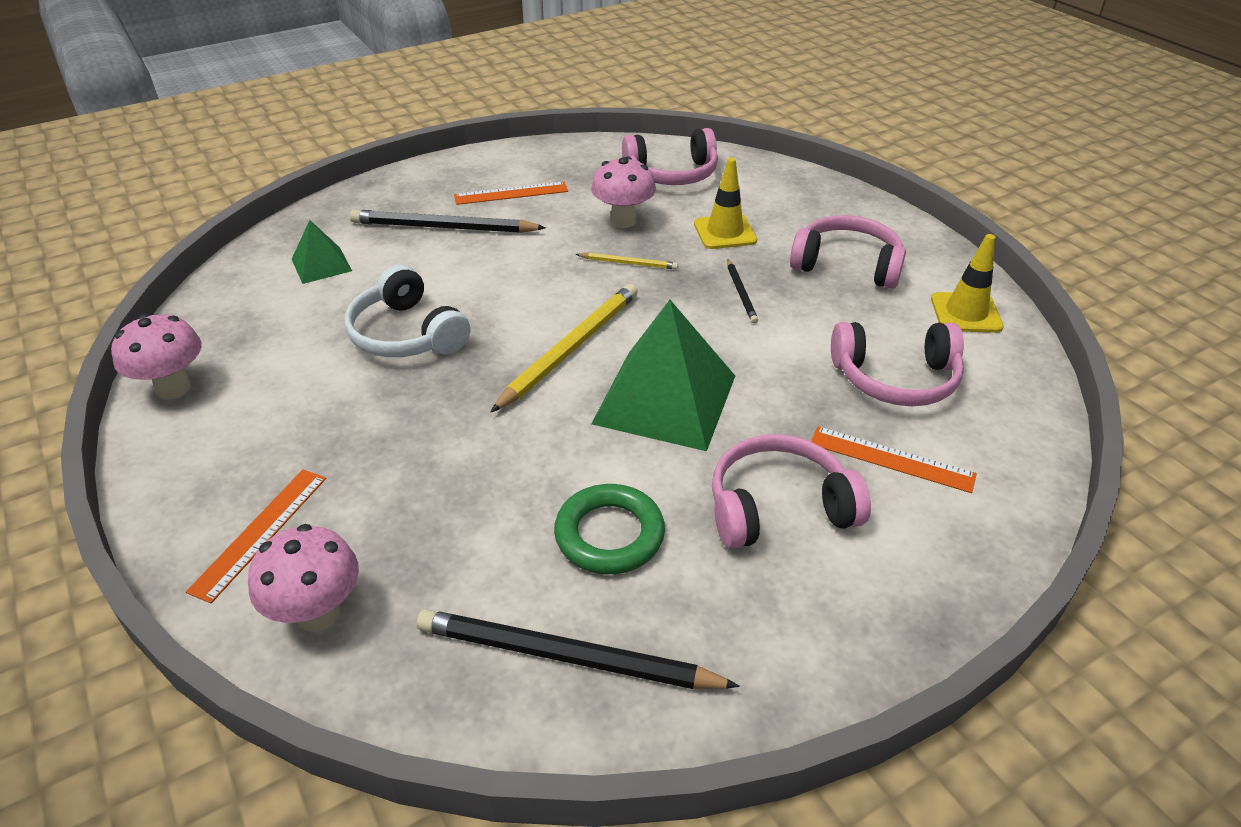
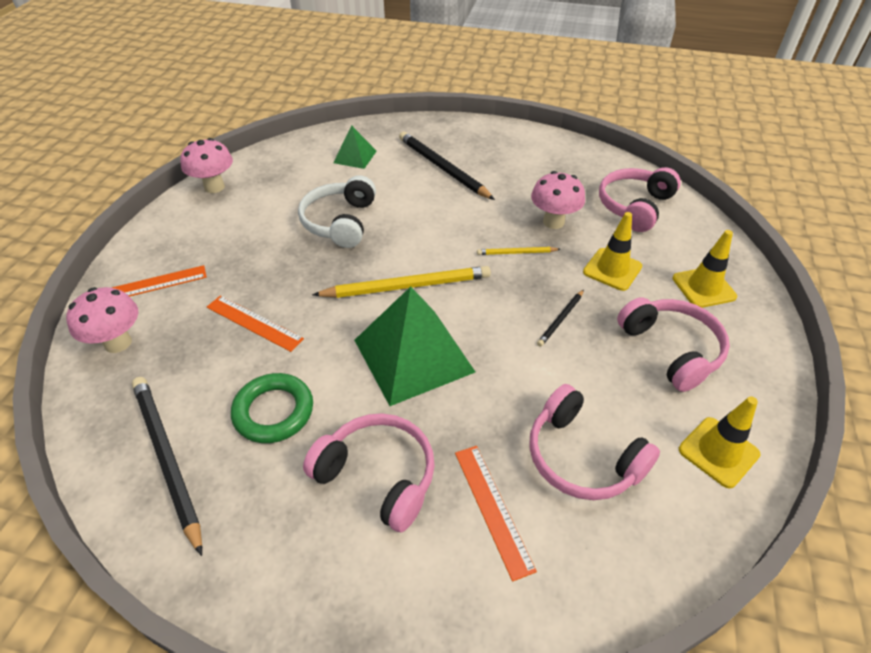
camera: 45 degrees right, 5 degrees up
orange ruler [454,181,568,205] -> orange ruler moved to [207,296,304,352]
yellow pencil [576,252,678,270] -> yellow pencil turned 120 degrees clockwise [477,247,560,255]
pink headphones [622,128,718,185] -> pink headphones turned 90 degrees clockwise [599,167,681,232]
none -> yellow traffic cone [673,230,737,308]

